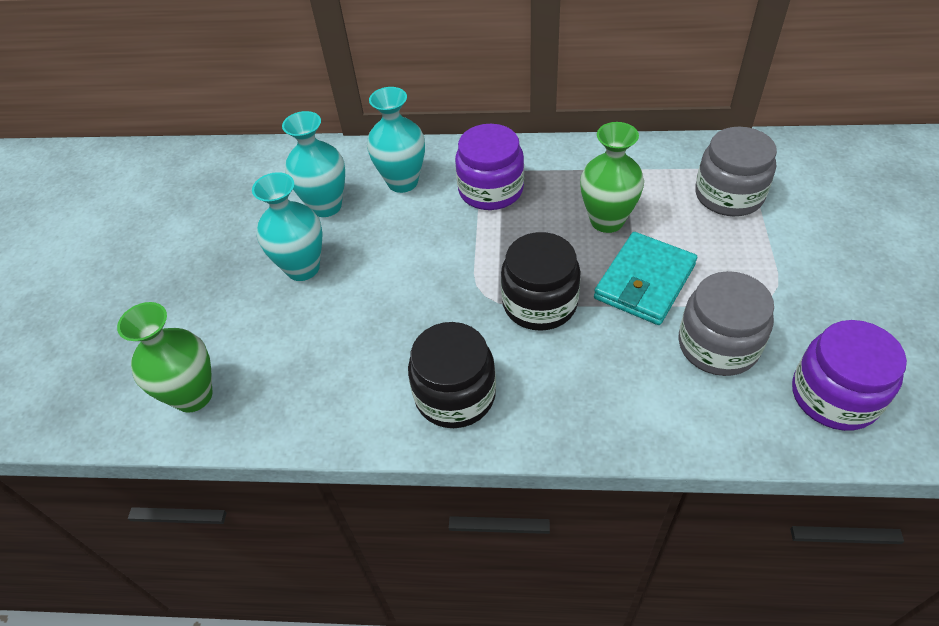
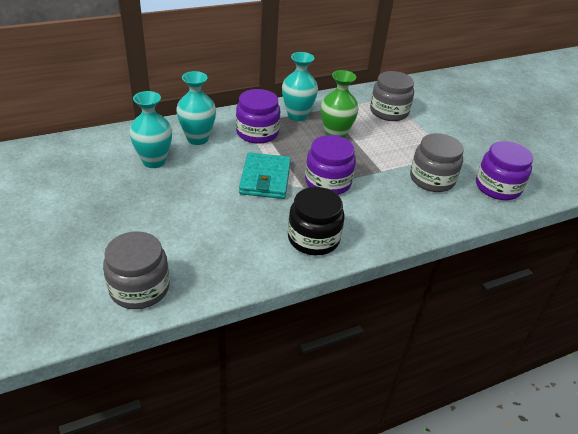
camera: 35 degrees left, 10 degrees down
green vase [117,302,213,412] -> grey jar [103,231,170,309]
turquoise vase [252,172,323,281] -> turquoise vase moved to [282,52,318,121]
black jar [501,232,581,331] -> purple jar [305,135,356,195]
turquoise wallet [594,232,697,325] -> turquoise wallet moved to [239,152,291,199]

